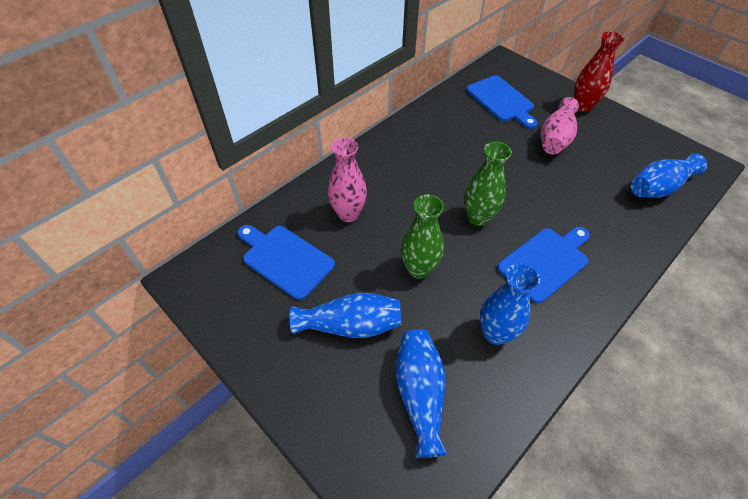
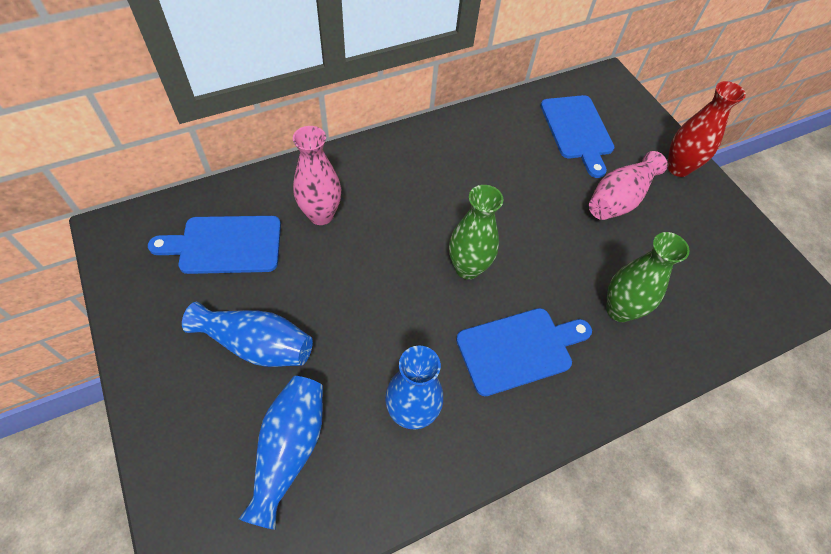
camera: 15 degrees right, 5 degrees up
blue cutting board [238,225,335,300] -> blue cutting board turned 60 degrees counterclockwise [148,216,281,274]
green vase [401,195,444,279] -> green vase moved to [606,232,689,322]
blue vase [631,153,707,198] -> none

